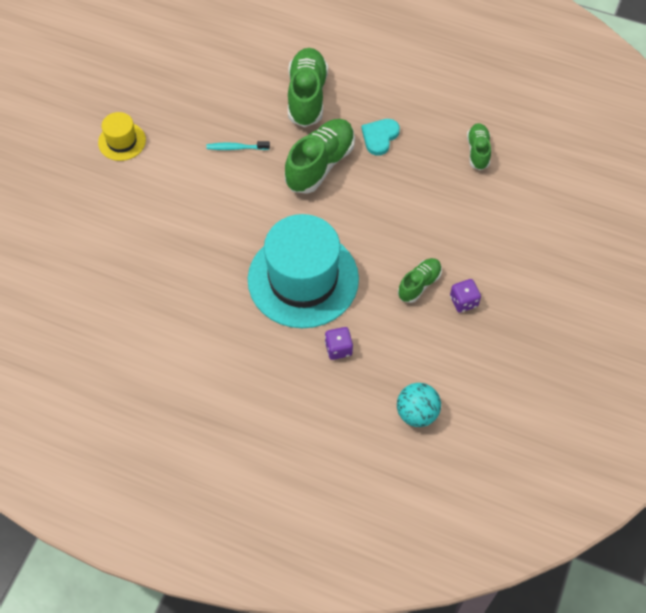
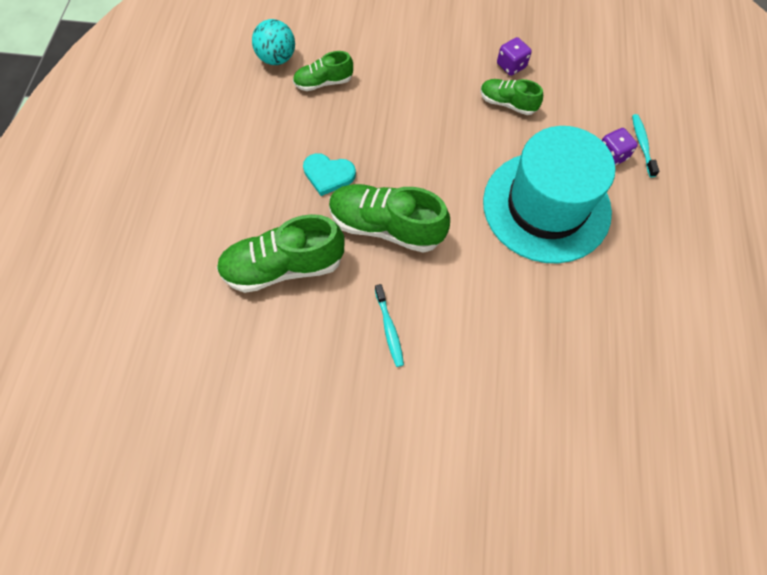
camera: 105 degrees left, 5 degrees up
yellow hat [98,112,146,161] -> none
turquoise ball [397,383,441,427] -> turquoise ball moved to [252,19,295,65]
none -> turquoise toothbrush [632,114,659,177]

